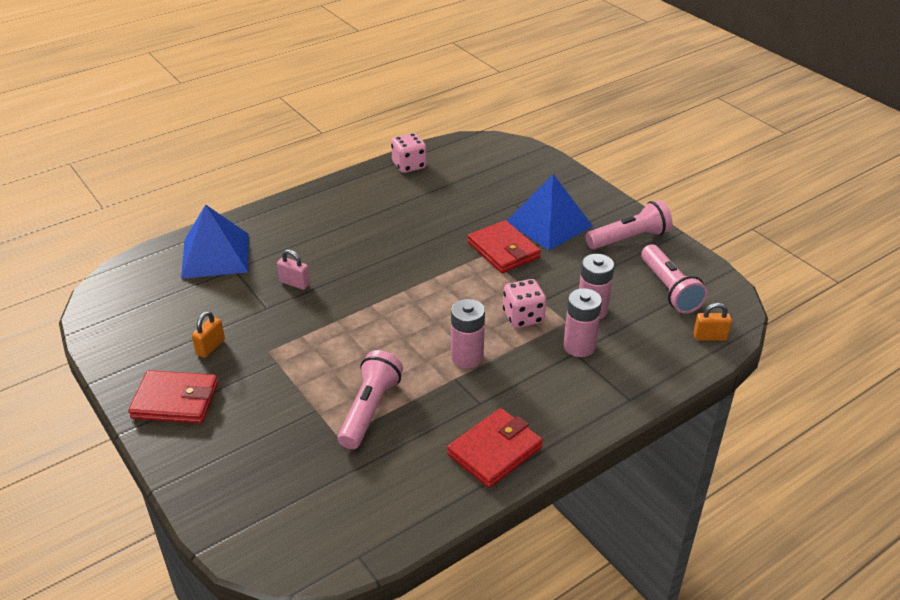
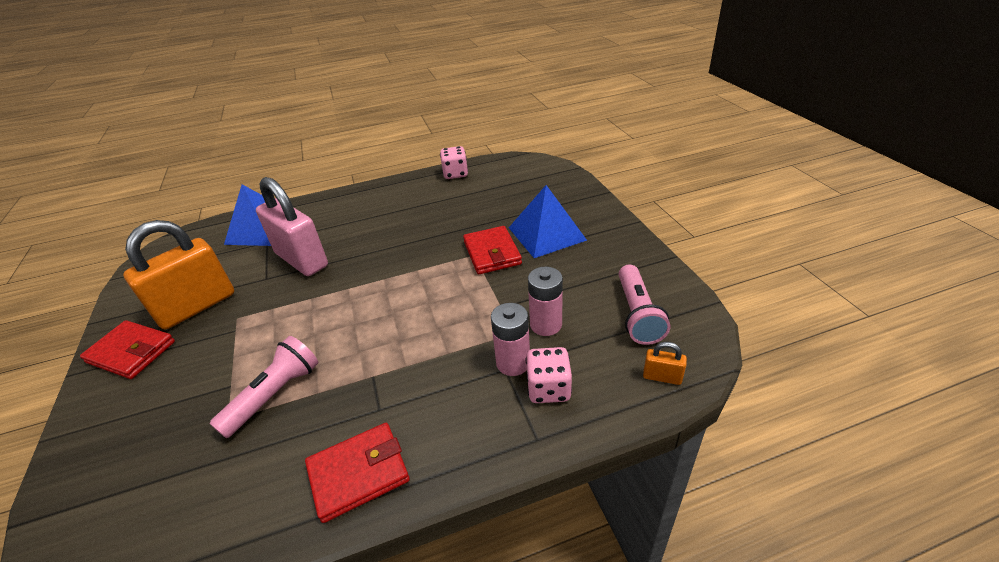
camera: 20 degrees right, 0 degrees up
orange padlock [192,311,225,358] -> orange padlock [123,220,234,329], size x2.49
pink padlock [277,249,310,290] -> pink padlock [256,177,328,276], size x2.49
pink battery [451,299,485,368] -> none
pink dice [503,279,546,328] -> pink dice moved to [526,347,572,403]
pink flashlight [586,200,672,249] -> none

